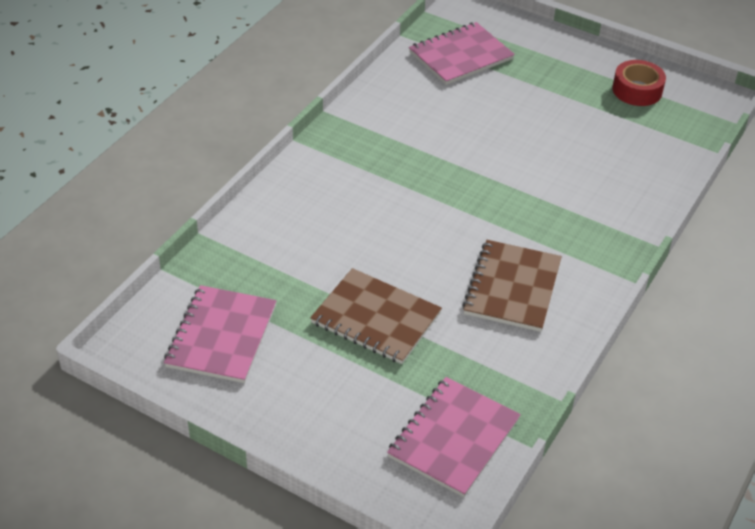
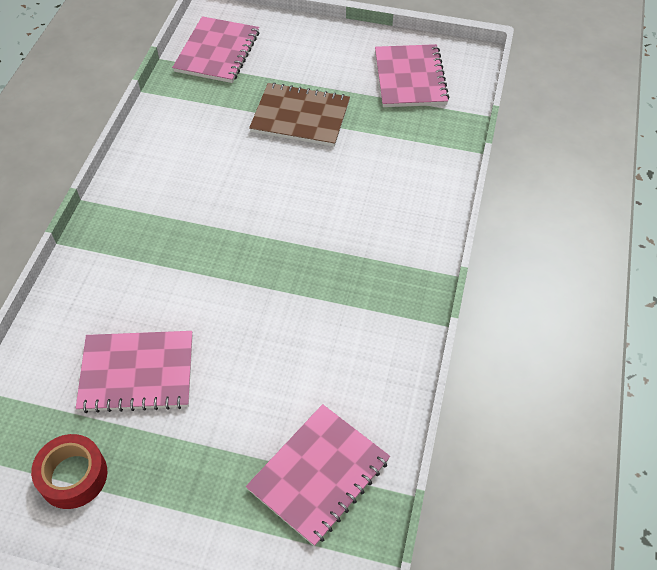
camera: 165 degrees right, 10 degrees up
brown notebook [462,240,562,332] -> none
none -> pink notebook [76,331,193,413]

